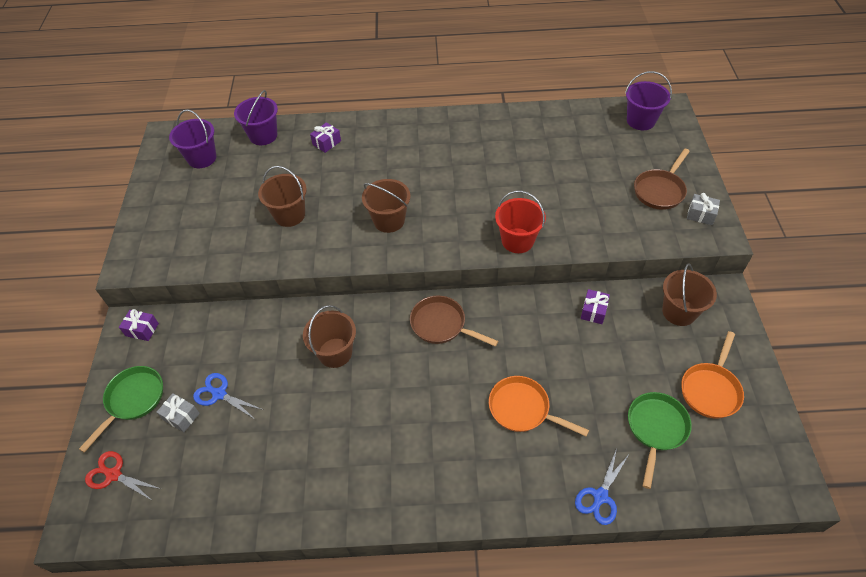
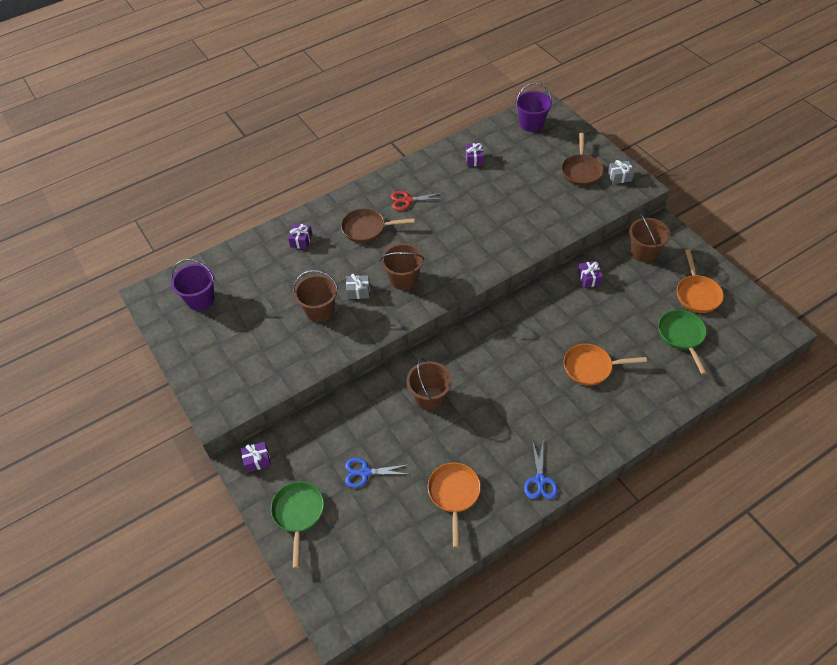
camera: 30 degrees left, 0 degrees up
red scissors [85,451,161,500] -> red scissors moved to [391,191,445,211]
grey gift [157,393,200,432] -> grey gift moved to [346,274,370,299]
purple bucket [234,90,278,145] -> none
brown pan [410,296,498,347] -> brown pan moved to [341,209,415,243]
red bucket [495,191,546,253] -> none
blue scissors [575,448,629,525] -> blue scissors moved to [524,440,558,499]
none -> orange pan [428,463,481,548]
none -> purple gift [466,143,484,167]

